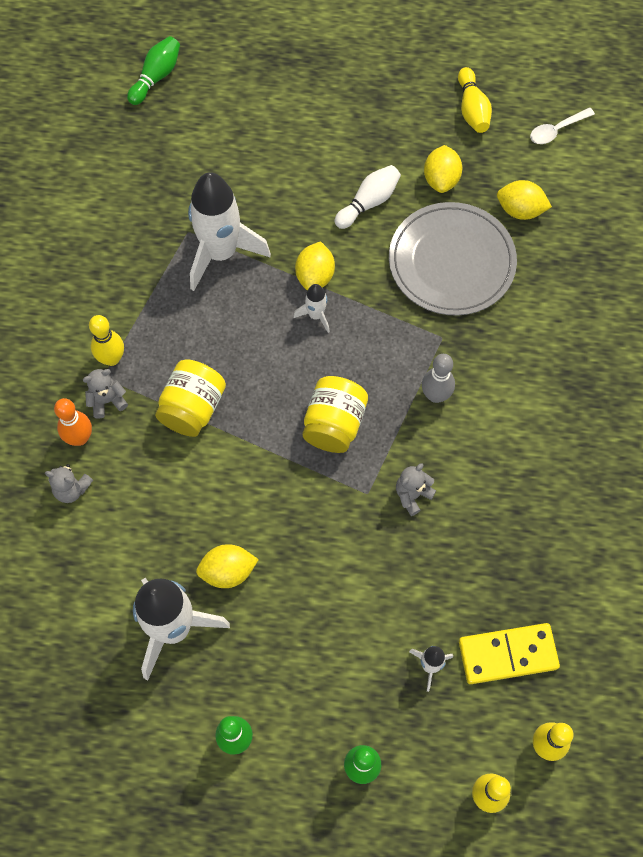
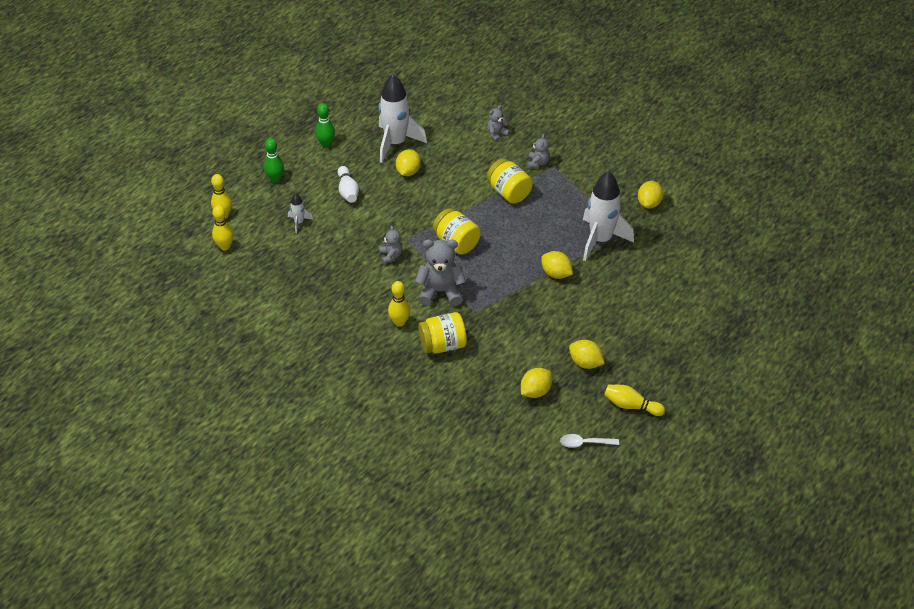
camera: 120 degrees right, 20 degrees down
orange bowling pin [54,398,92,446] -> none
yellow bowling pin [89,315,124,366] -> yellow bowling pin moved to [388,281,410,327]
green bowling pin [127,36,180,105] -> none
white rocket [293,284,330,333] -> none
white bowling pin [334,165,401,229] -> white bowling pin moved to [338,166,359,203]
grey plate [389,202,517,316] -> none
grey bowling pin [422,354,455,403] -> grey teddy bear [415,239,466,306]
yellow domino [459,623,560,684] -> none
white spoon [530,108,595,144] -> white spoon turned 90 degrees counterclockwise [560,434,619,448]
none -> yellow jar [418,312,467,354]
none -> yellow lemon [638,181,663,208]

